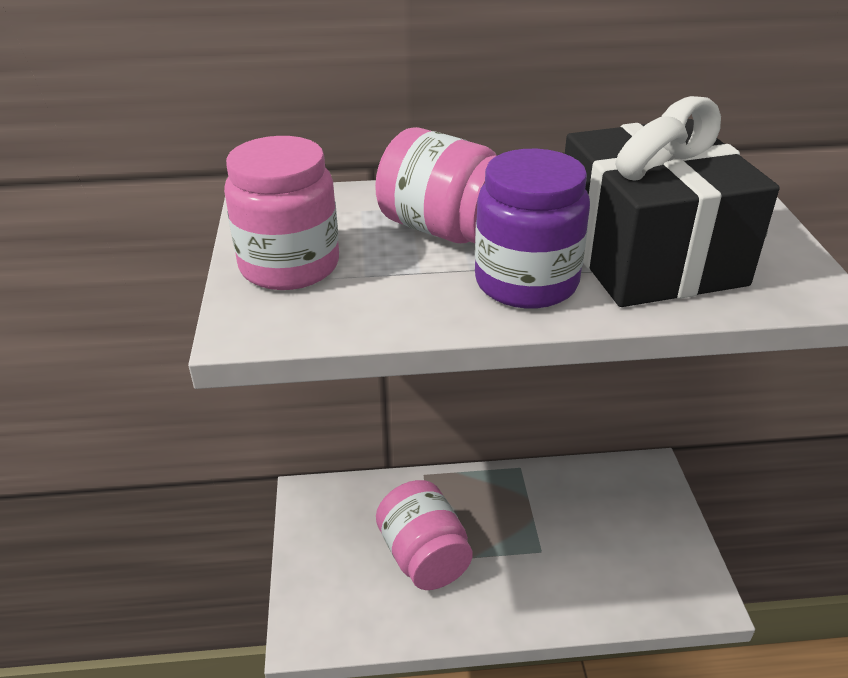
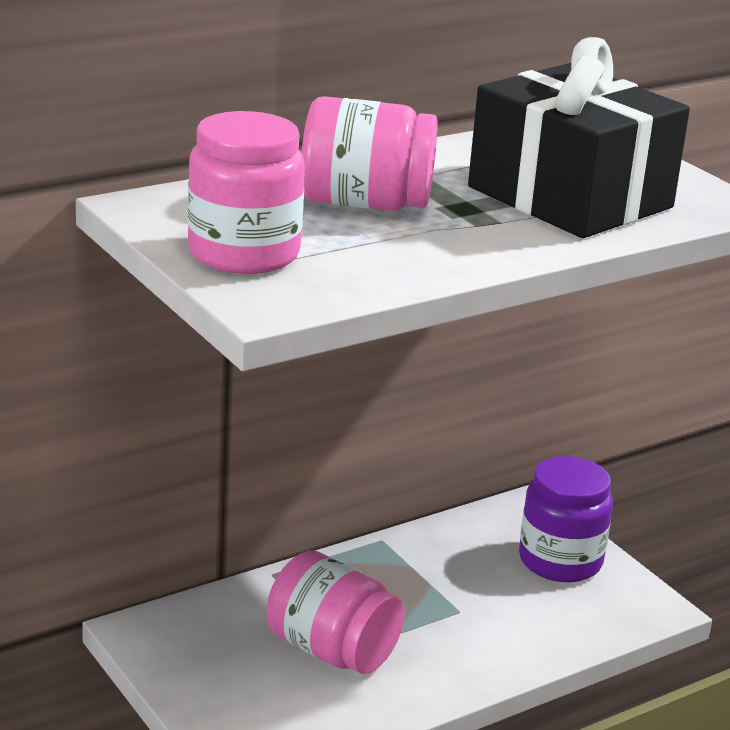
camera: 30 degrees left, 10 degrees down
purple jar [475,149,590,309] -> purple jar moved to [519,456,613,582]

